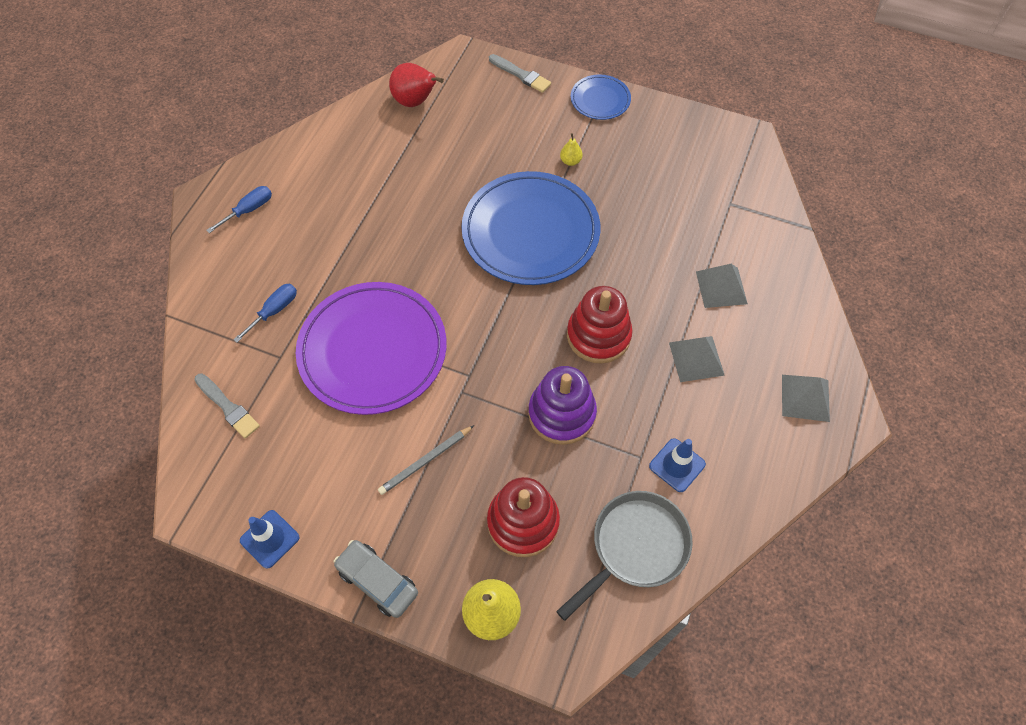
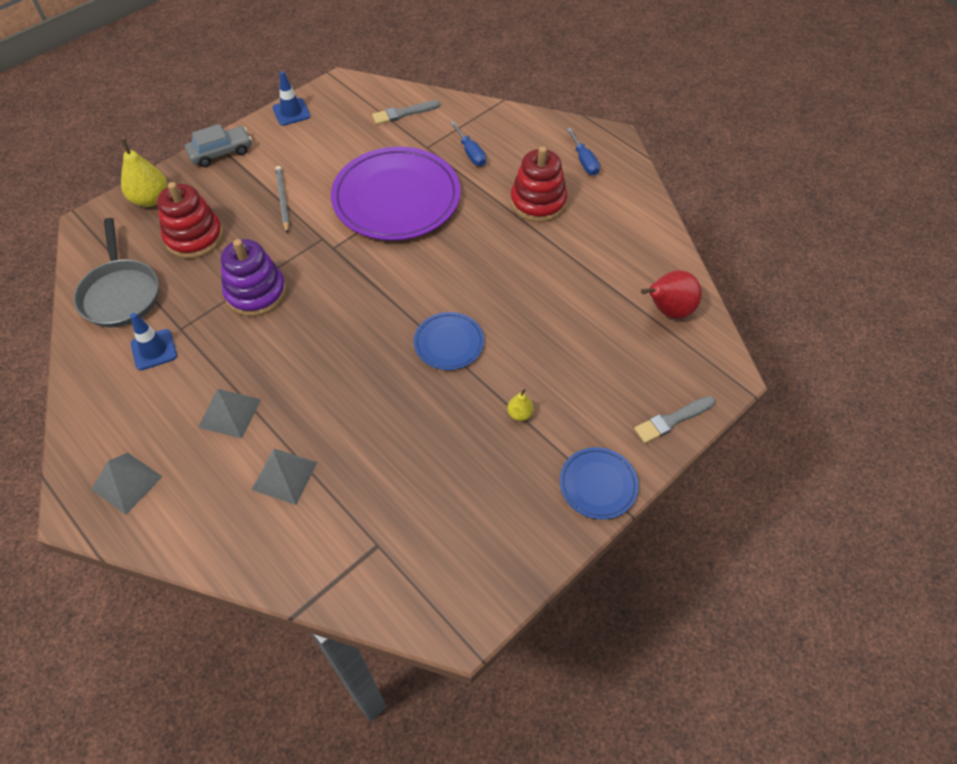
camera: 115 degrees right, 5 degrees down
blue plate [461,171,600,285] -> blue plate [414,312,484,370], size x0.48
red stacking toy [567,286,633,364] -> red stacking toy moved to [510,146,567,222]

